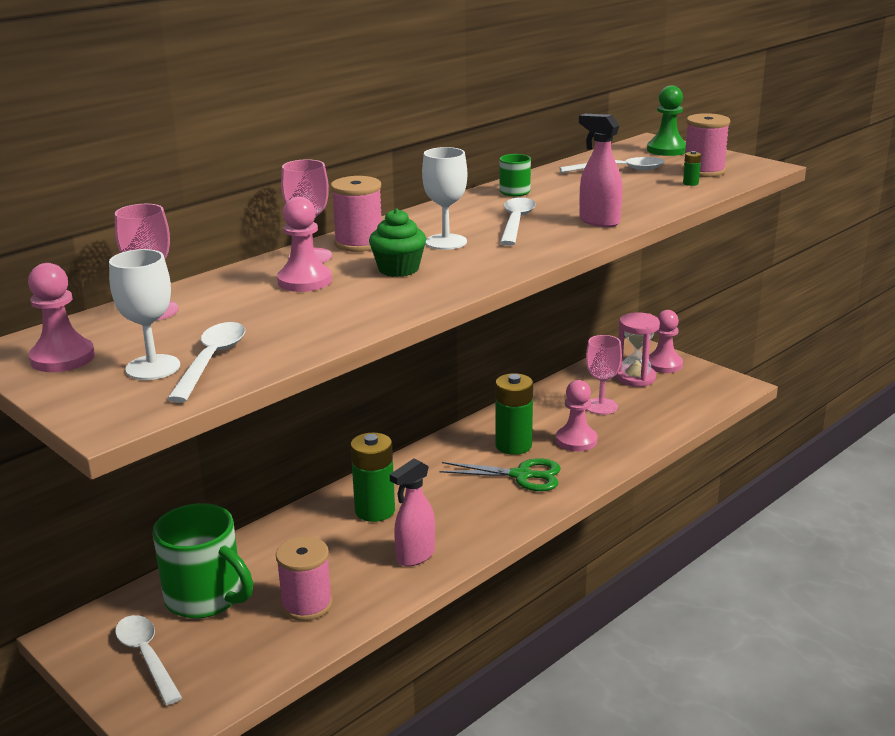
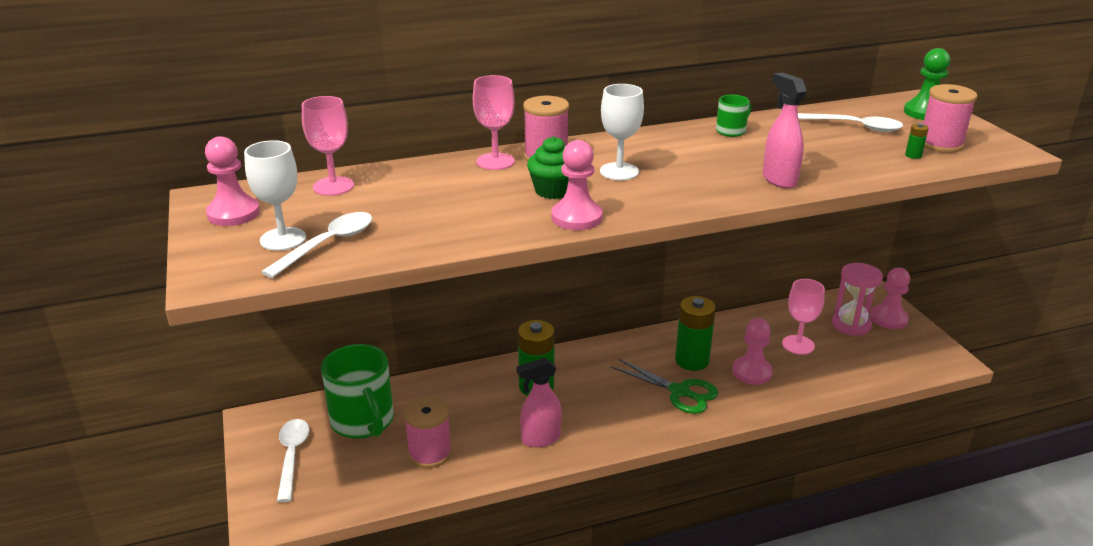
camera: 25 degrees right, 5 degrees up
pink pawn [277,197,332,292] -> pink pawn moved to [551,140,603,230]
white spoon [500,197,536,246] -> none

